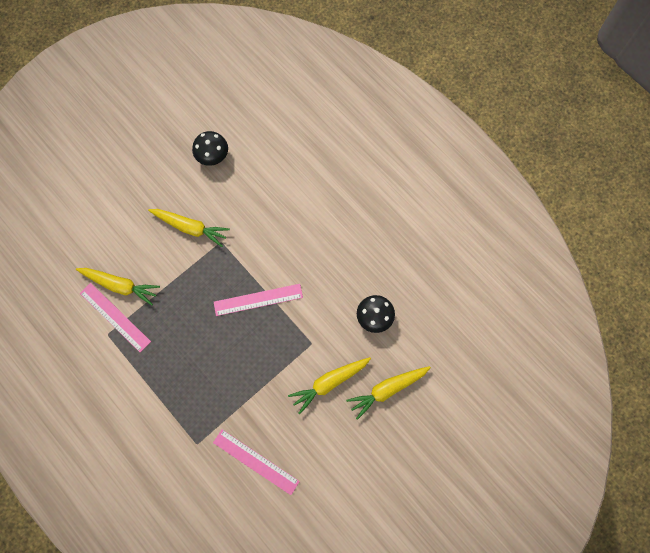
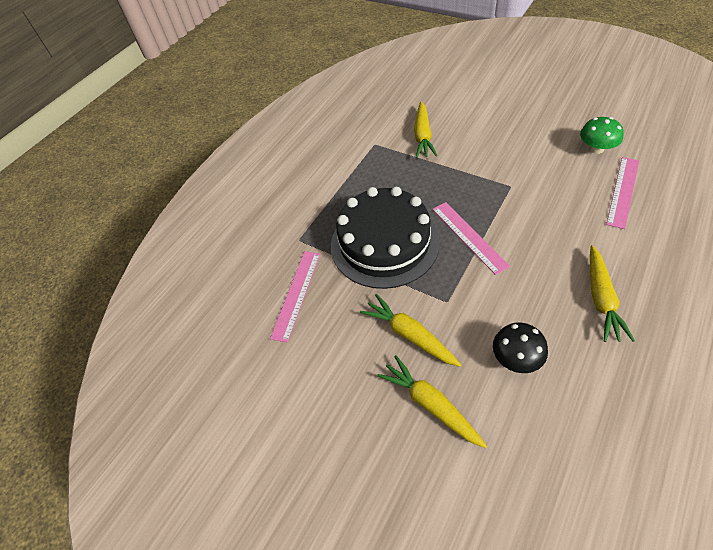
camera: 80 degrees right, 20 degrees down
pink ruler [80,283,151,352] -> pink ruler moved to [606,157,639,229]
yellow carrot [148,209,230,247] -> yellow carrot moved to [590,245,635,342]
black mushroom [192,131,228,166] -> green mushroom [580,117,624,154]
none -> black cake [331,187,440,289]

